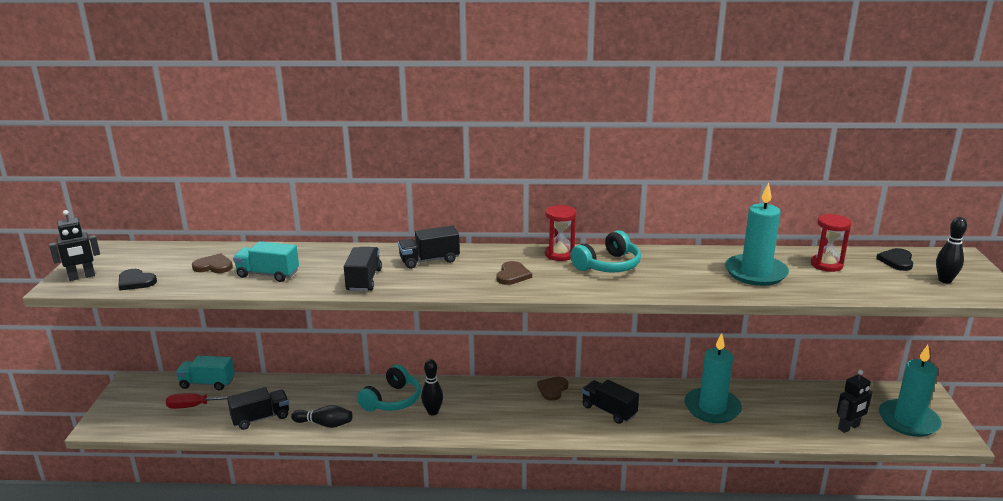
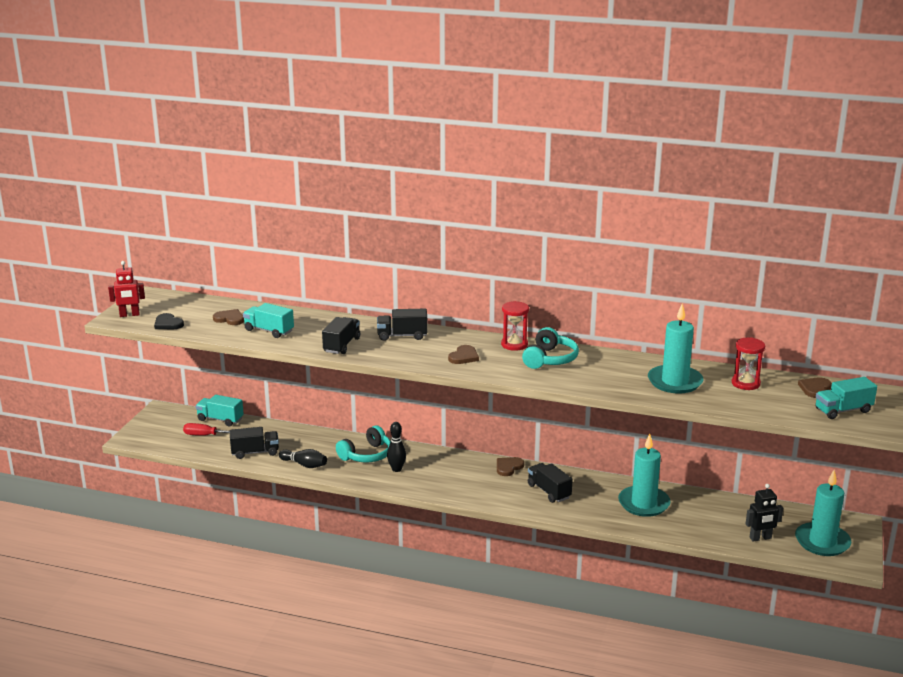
camera: 15 degrees right, 0 degrees up
black robot [49,210,100,281] -> red robot [108,261,145,317]
turquoise headphones [571,230,641,272] -> turquoise headphones turned 45 degrees counterclockwise [522,327,579,369]
black heart [876,248,913,271] -> brown heart [798,377,832,398]
black bowling pin [936,217,967,283] -> turquoise truck [815,377,877,419]

